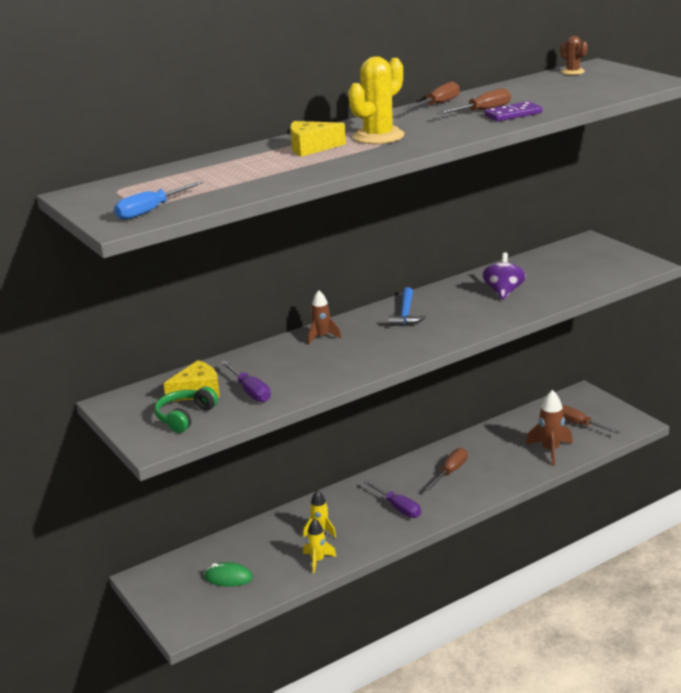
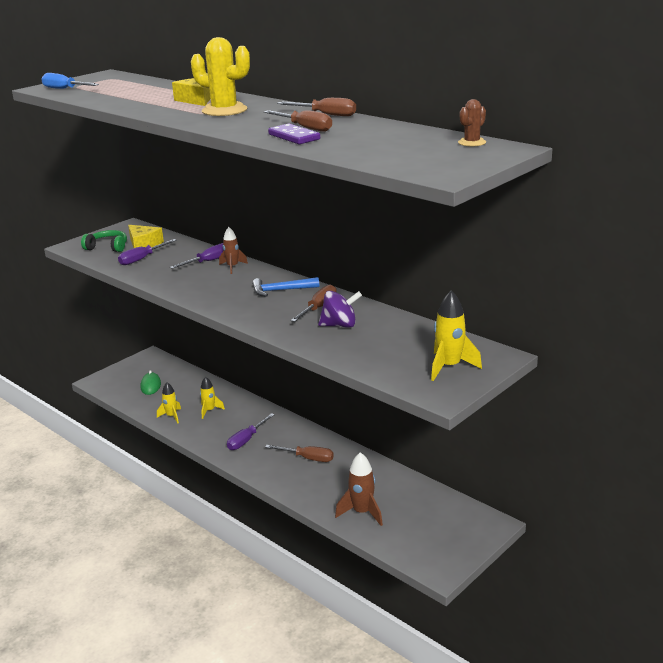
camera: 75 degrees right, 0 degrees up
brown screwdriver [562,405,620,434] -> brown screwdriver moved to [290,284,337,322]
none -> purple screwdriver [170,243,223,269]
none -> yellow rocket [431,291,482,381]

